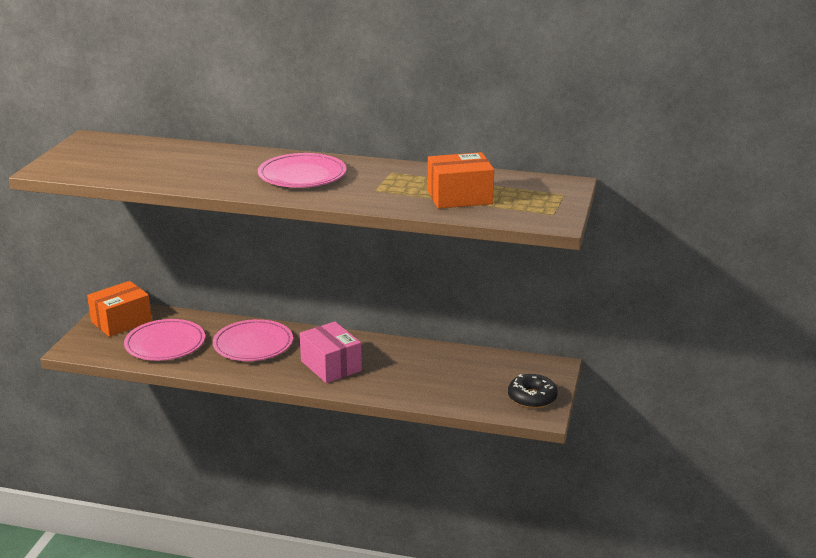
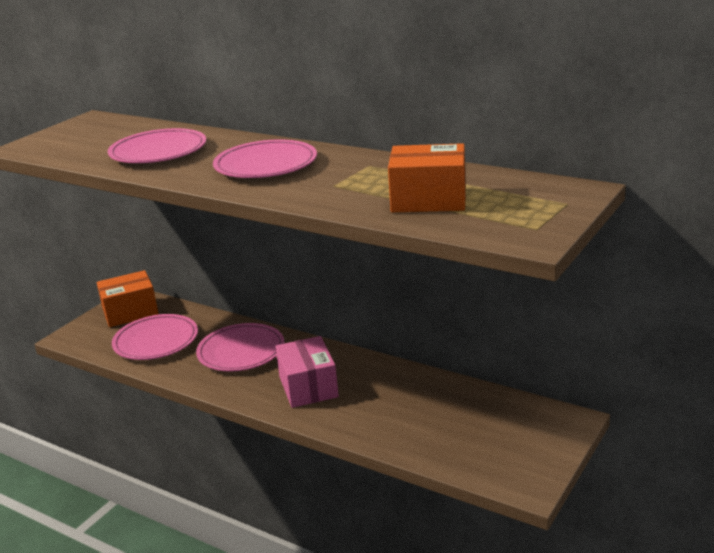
camera: 20 degrees right, 0 degrees up
black donut [508,374,558,409] -> none
none -> pink plate [108,128,206,163]

